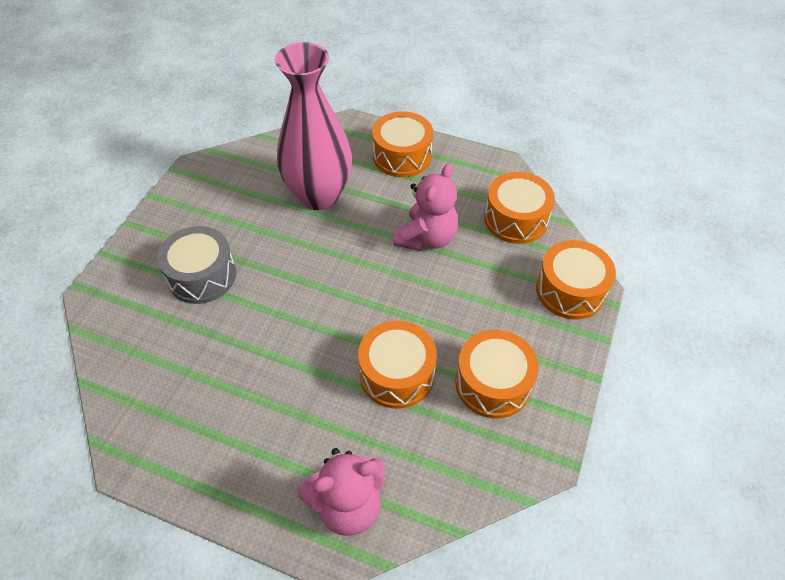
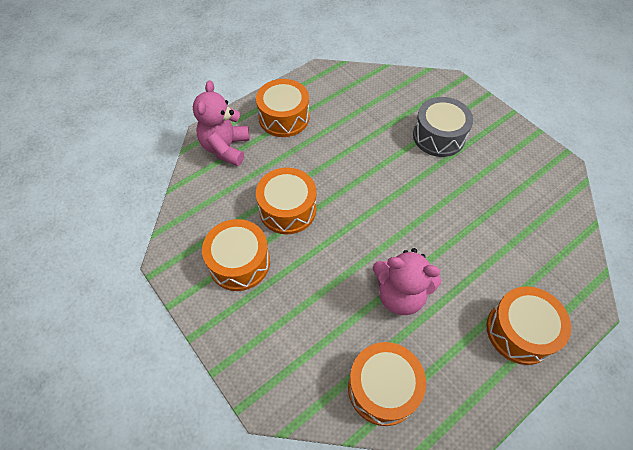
camera: 120 degrees right, 5 degrees up
pink vase [275,42,352,210] -> none
pink teddy bear [393,164,458,251] -> pink teddy bear turned 45 degrees counterclockwise [373,248,441,315]
orange drum [536,240,616,319] -> orange drum moved to [256,79,309,137]

